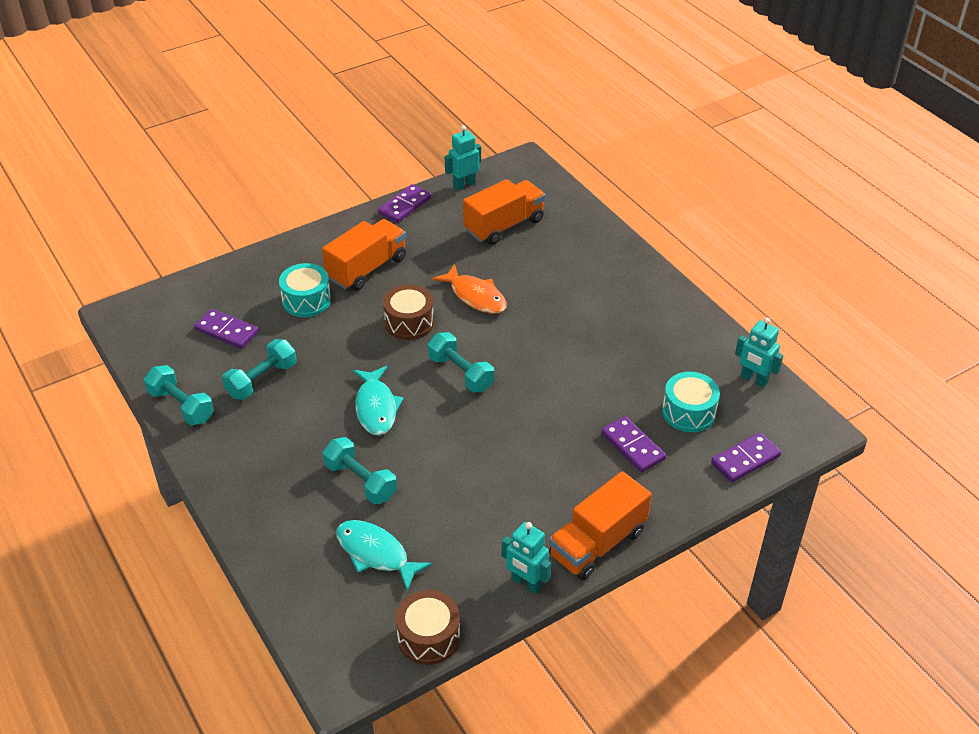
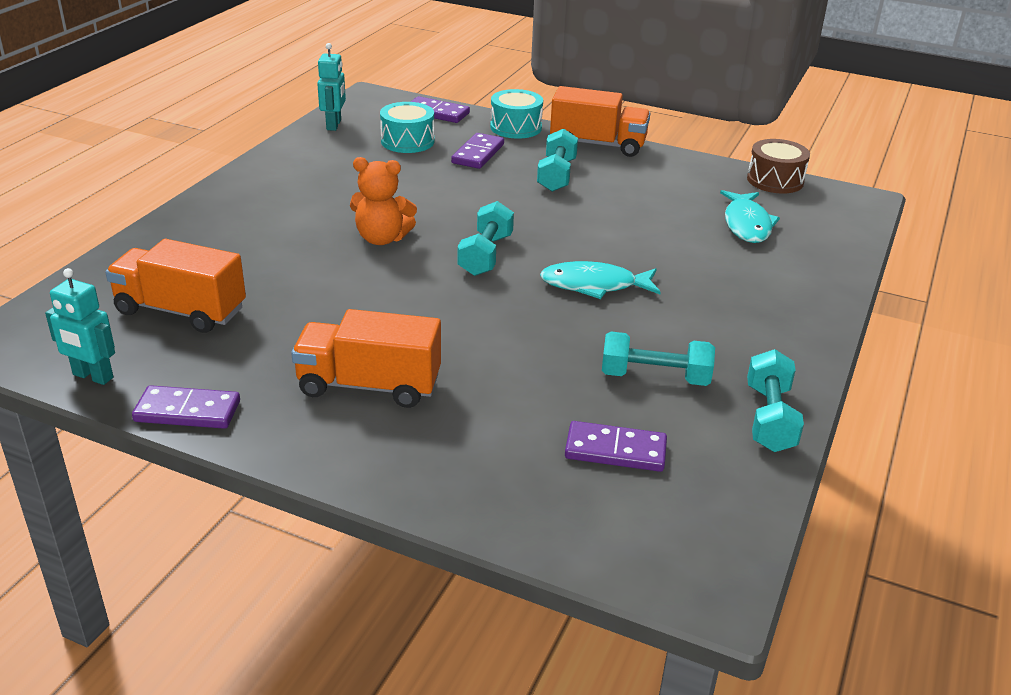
camera: 125 degrees left, 10 degrees down
purple domino [194,309,259,349] -> purple domino turned 75 degrees counterclockwise [565,421,667,472]
turquoise drum [279,263,331,317] -> turquoise drum moved to [490,89,543,139]
turquoise dumbbell [323,437,397,504] -> turquoise dumbbell moved to [537,129,578,192]
turquoise fish [353,366,404,435] -> turquoise fish turned 135 degrees counterclockwise [540,261,661,299]
brown drum [383,285,434,340] -> none
orange fish [432,264,507,314] -> none
turquoise robot [502,522,551,594] -> none
none -> orange teddy bear [350,157,417,245]

